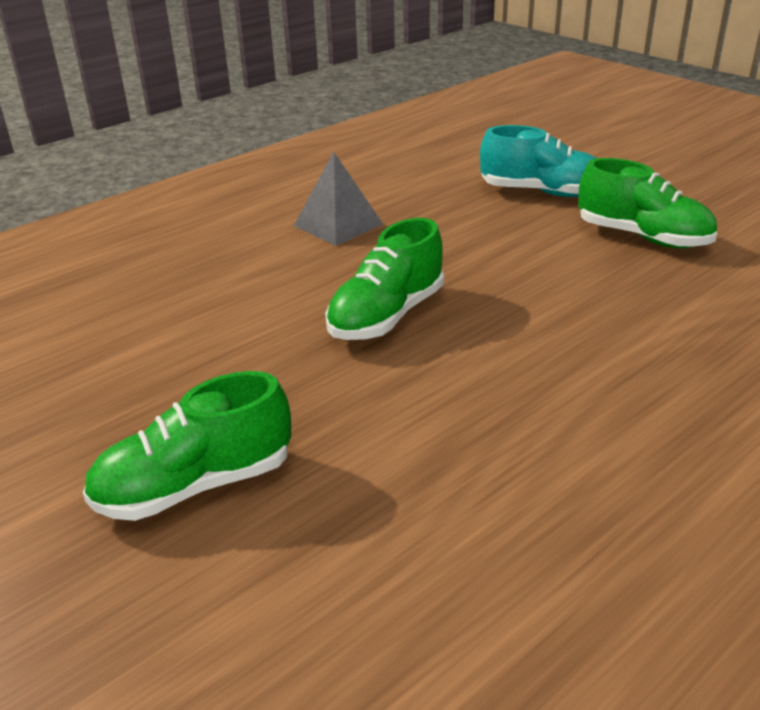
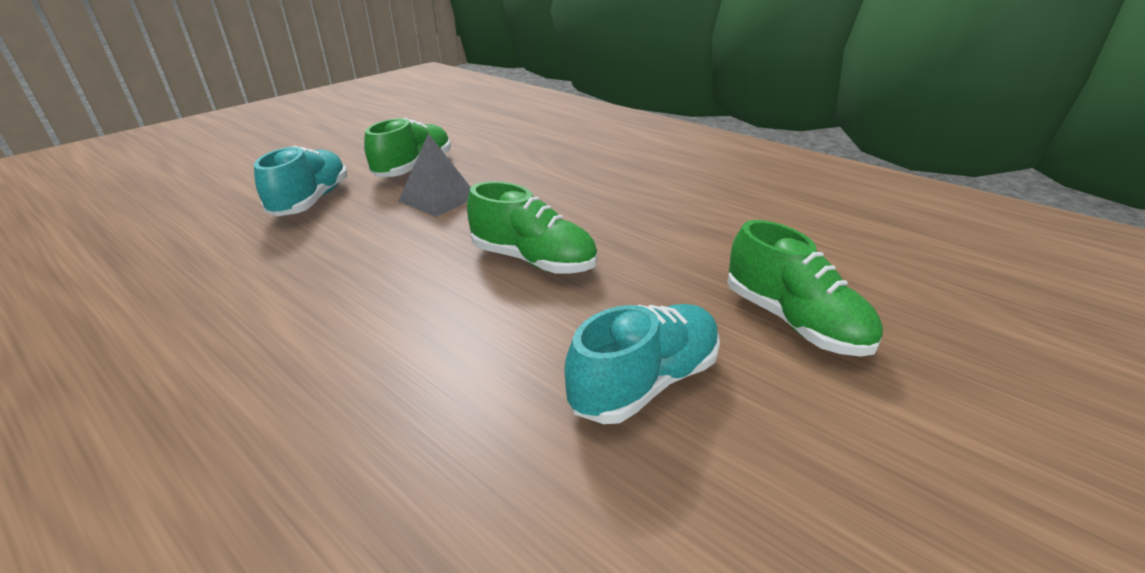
camera: 100 degrees left, 0 degrees up
grey pyramid [294,152,383,246] -> grey pyramid moved to [399,133,471,217]
none -> turquoise shoe [565,304,720,424]

